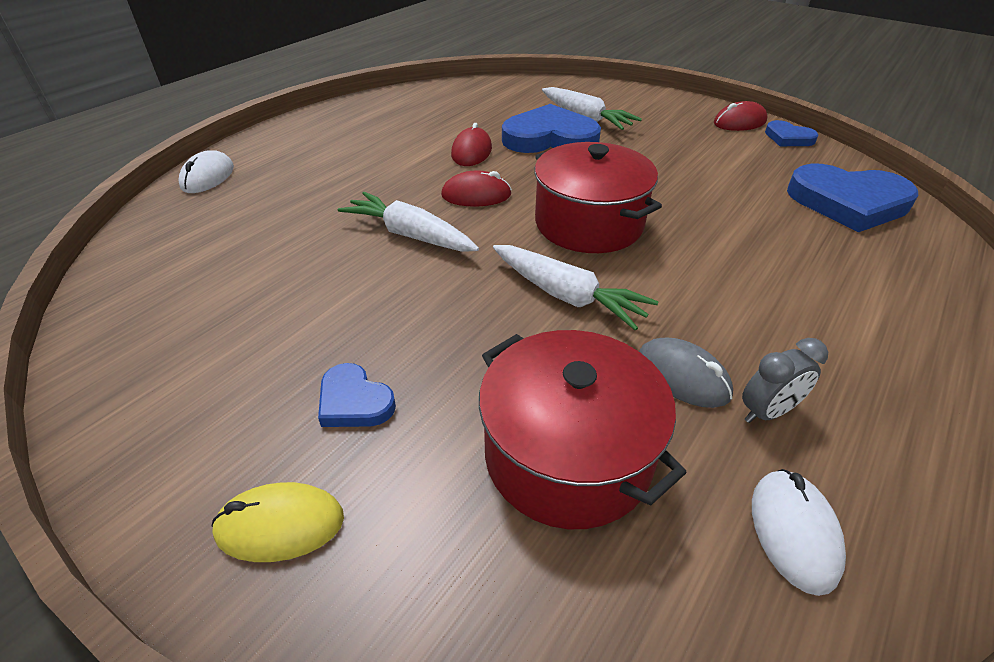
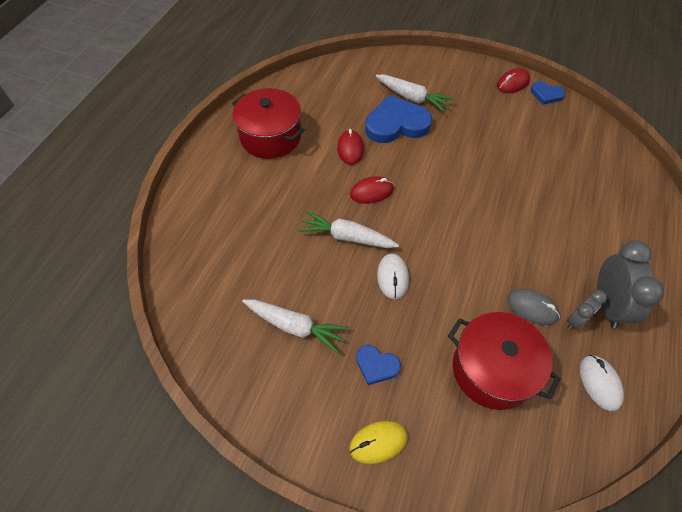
camera: 15 degrees left, 15 degrees up
white mouse [178,150,234,193] -> white mouse moved to [377,254,409,299]
white carrot [493,245,659,331] -> white carrot moved to [242,299,349,354]
red pot [534,142,662,253] -> red pot moved to [232,88,305,159]
blue heart [787,164,918,232] -> none
none -> grey clock [597,240,664,328]

